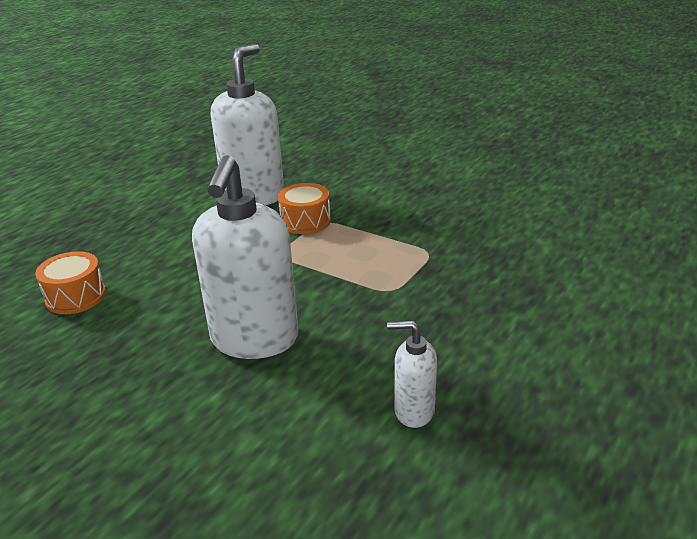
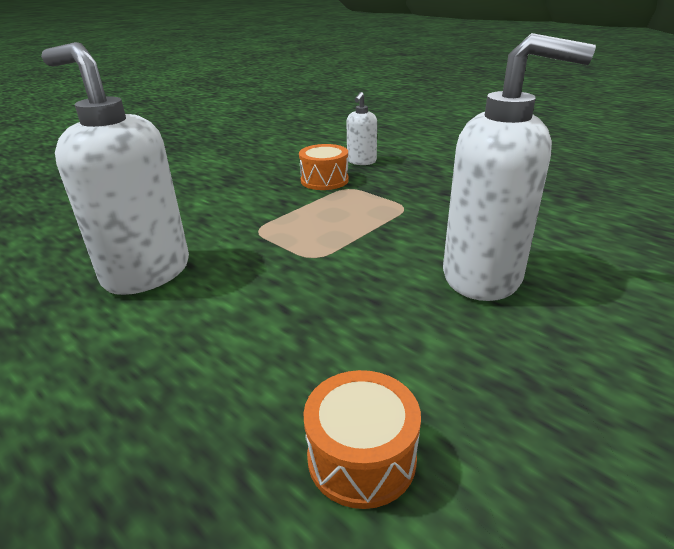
camera: 80 degrees left, 0 degrees up
orange drum [278,183,331,234] -> orange drum moved to [299,144,349,190]
white soap dispenser [387,320,437,428] -> white soap dispenser moved to [346,92,377,165]

